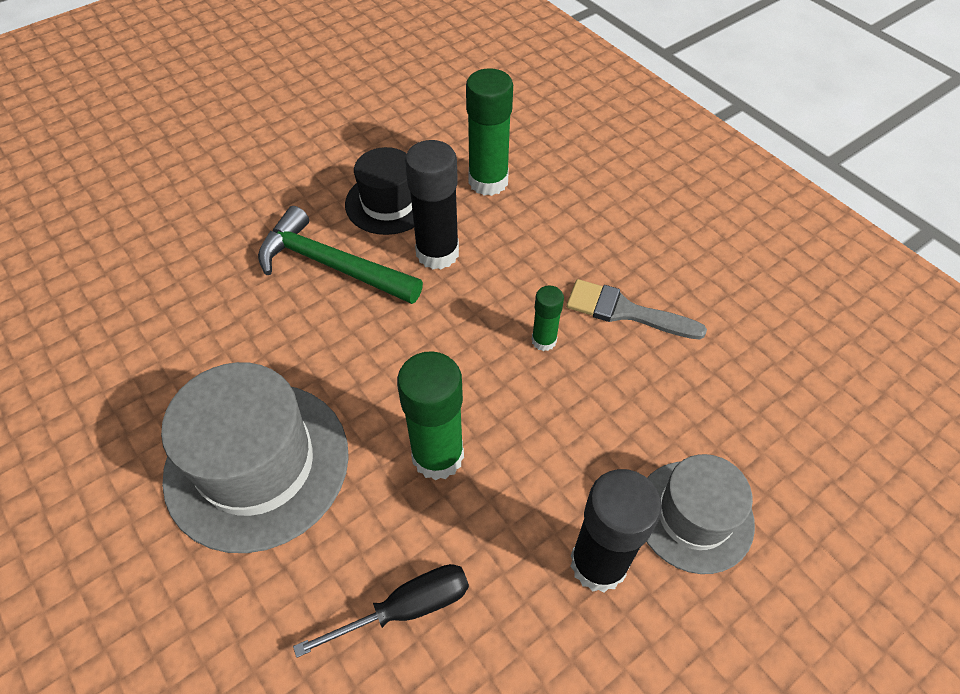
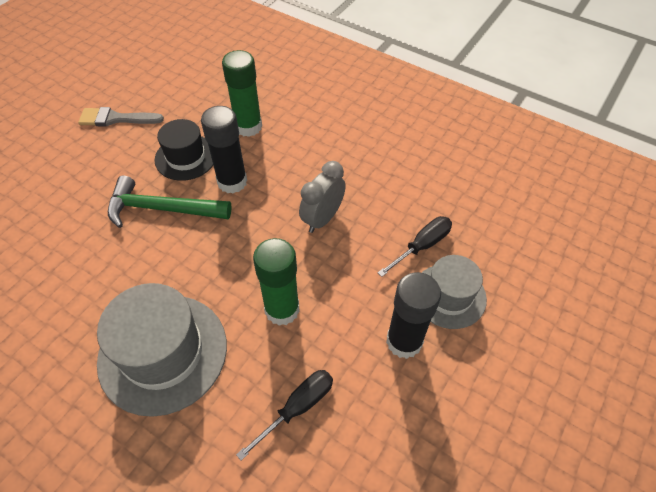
camera: 20 degrees left, 0 degrees up
green glue stick [532,285,564,351] -> grey clock [299,161,346,233]
grey brush [566,279,707,339] -> grey brush moved to [78,107,164,126]
none -> black screwdriver [377,216,452,277]

